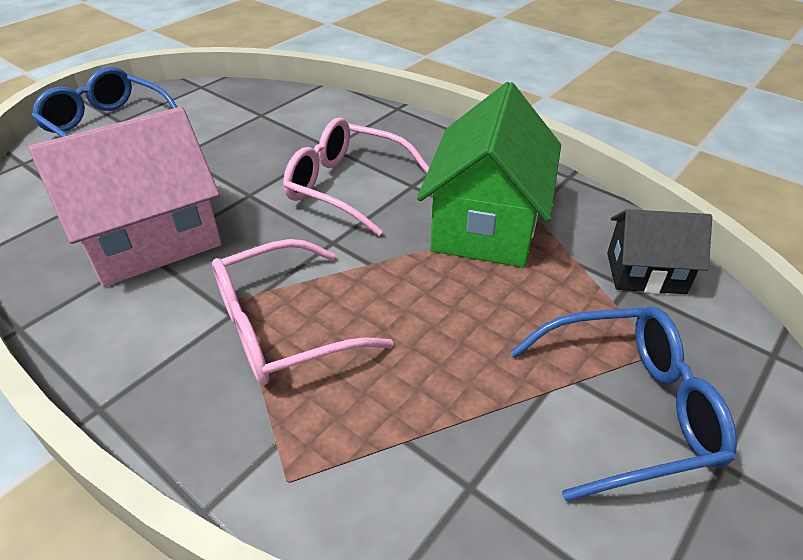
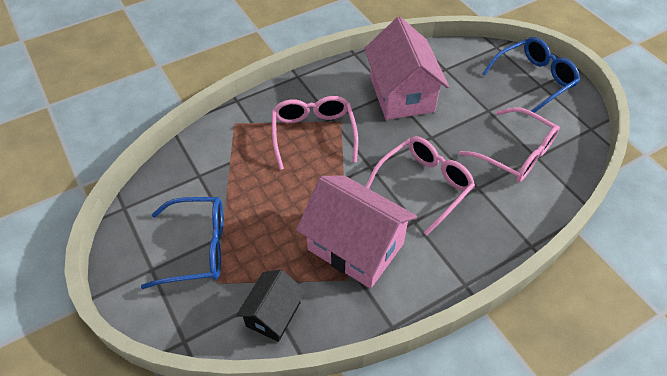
camera: 110 degrees right, 10 degrees up
green house [417,82,561,267] -> pink house [296,175,417,289]
blue glasses [510,306,737,501] -> blue glasses turned 105 degrees counterclockwise [141,197,223,289]
none -> pink glasses [459,107,560,182]

